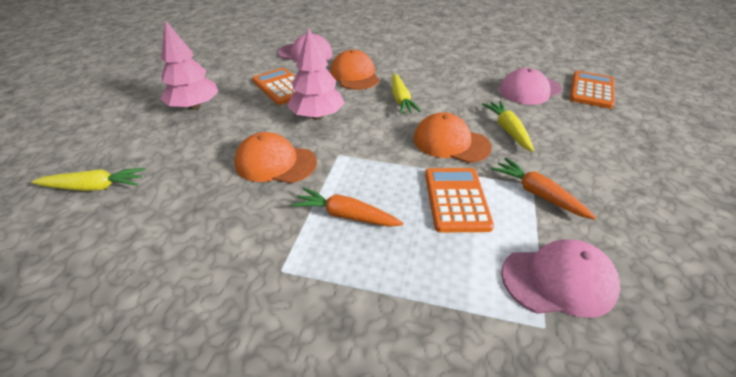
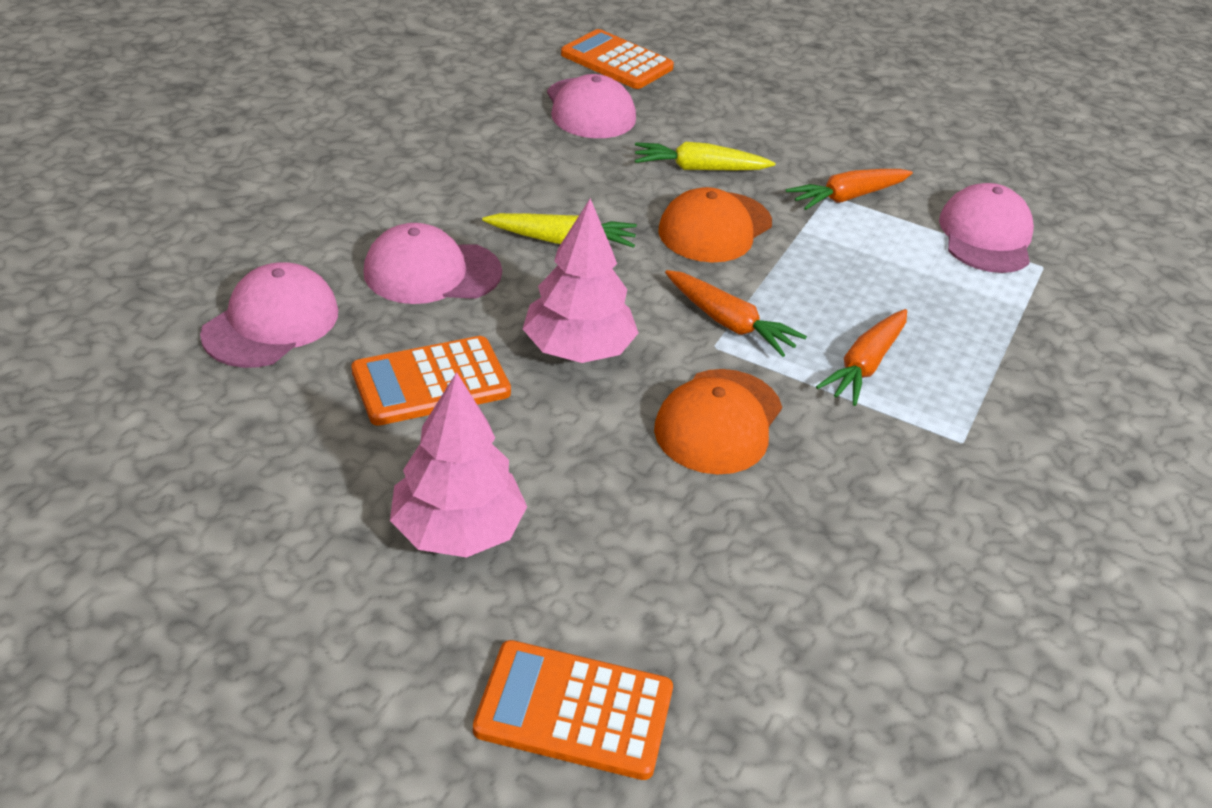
camera: 80 degrees left, 0 degrees up
yellow carrot [32,168,145,191] -> none
orange cap [330,50,379,90] -> pink cap [364,223,502,304]
orange calculator [425,168,494,232] -> orange calculator moved to [473,640,673,780]
none -> orange carrot [665,270,807,357]

